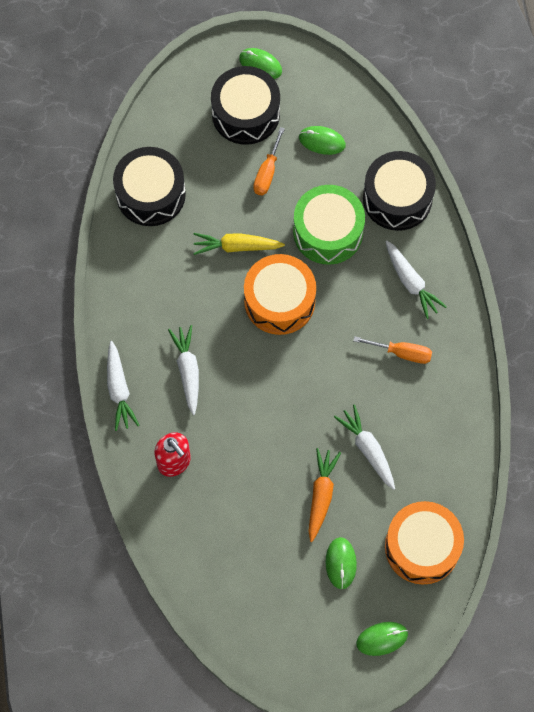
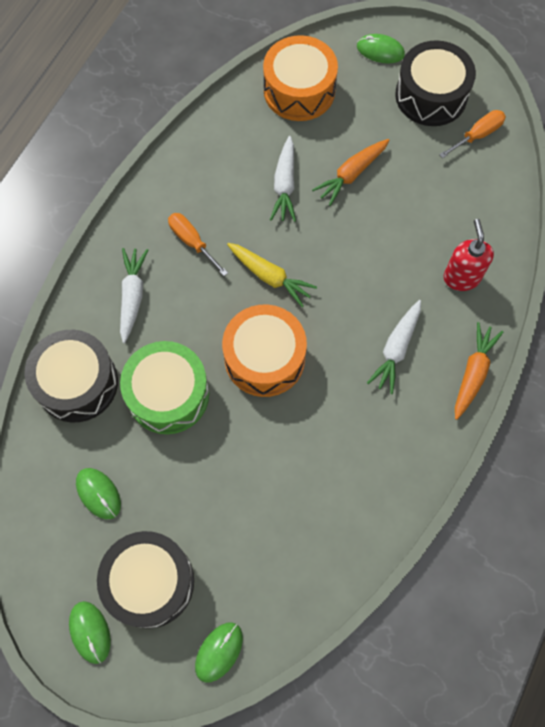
camera: 145 degrees left, 0 degrees up
white carrot [107,341,140,431] -> orange carrot [455,322,503,420]
black drum [113,147,186,226] -> black drum moved to [395,40,476,126]
yellow carrot [193,233,285,255] -> yellow carrot moved to [227,243,317,307]
orange screwdriver [253,127,285,195] -> orange screwdriver moved to [439,110,506,158]
green mouse [325,537,357,589] -> green mouse moved to [195,623,243,683]

